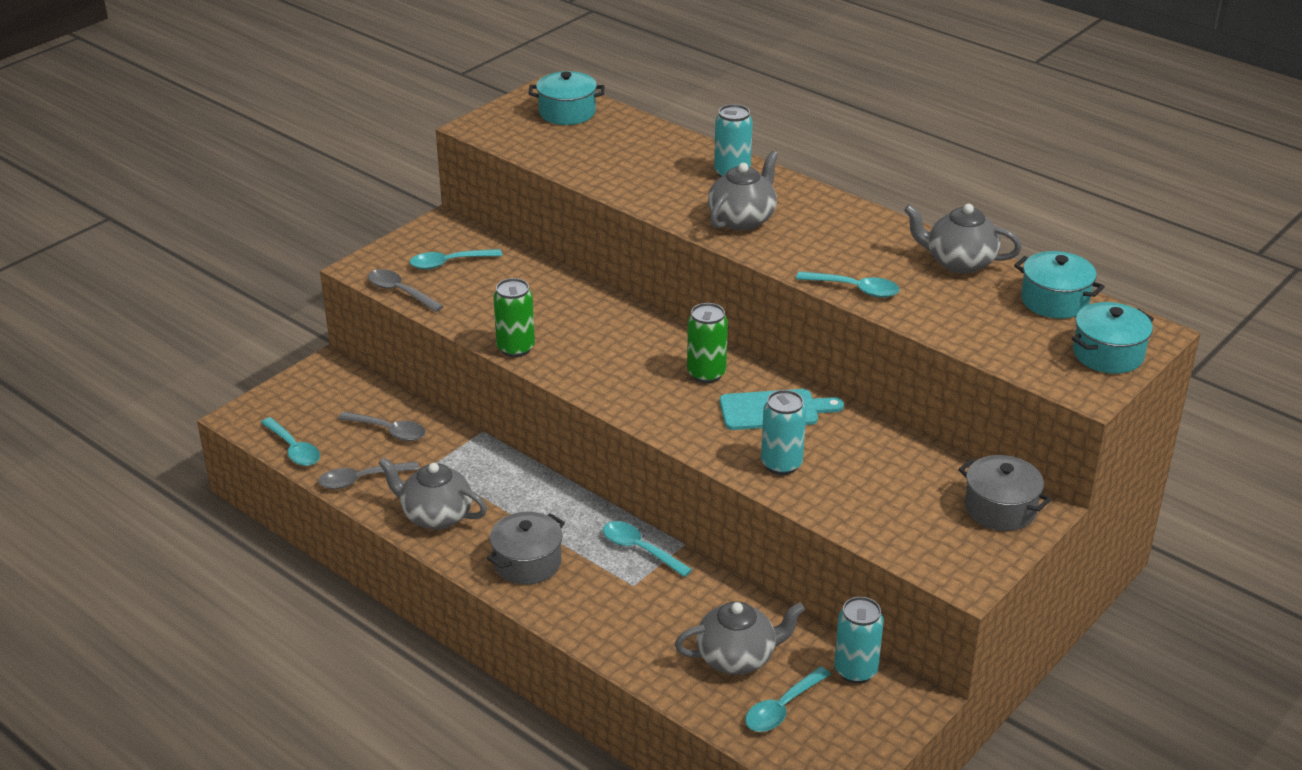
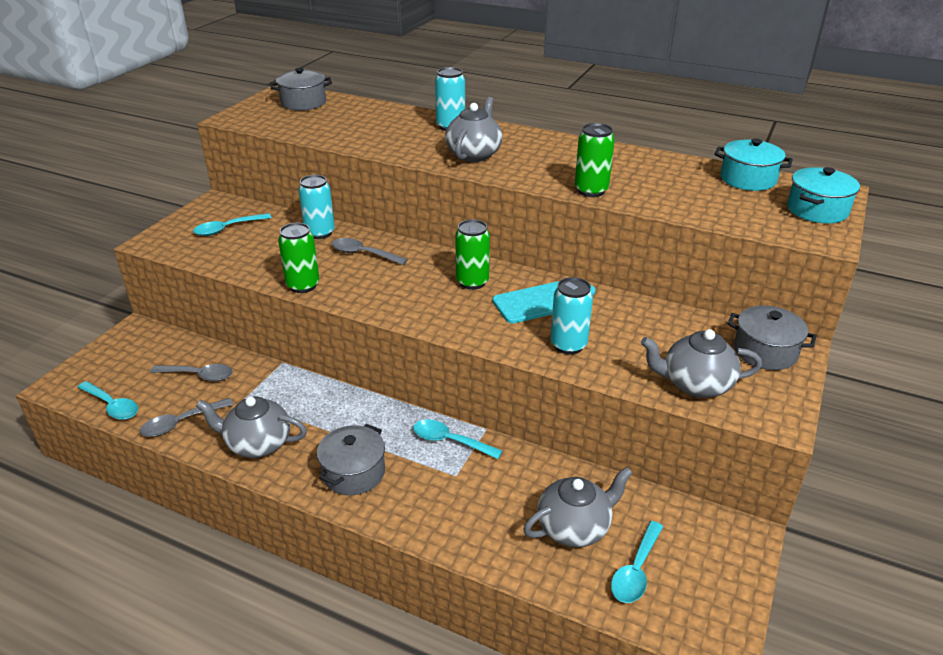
camera: 15 degrees left, 0 degrees up
grey spoon [368,269,443,312] -> grey spoon moved to [332,238,408,265]
turquoise pot [529,71,604,125] -> grey pot [270,68,332,110]
turquoise spoon [796,271,900,298] -> green can [575,123,615,197]
turquoise can [834,597,884,684] -> turquoise can moved to [298,175,335,239]
grey teapot [904,204,1022,274] -> grey teapot moved to [641,329,762,398]

